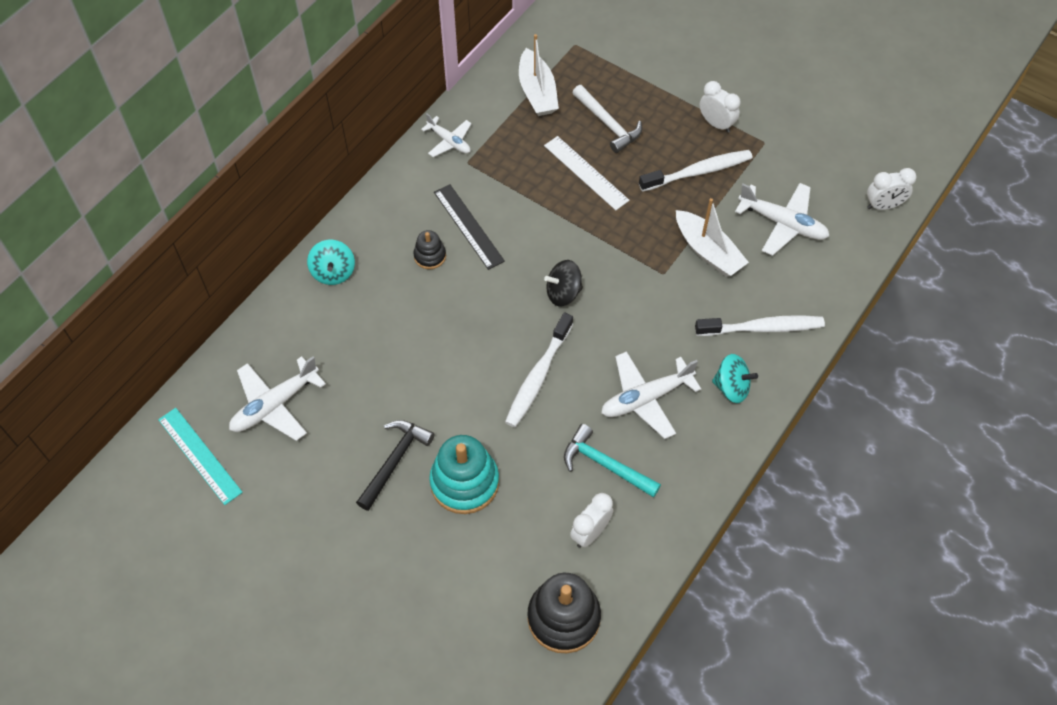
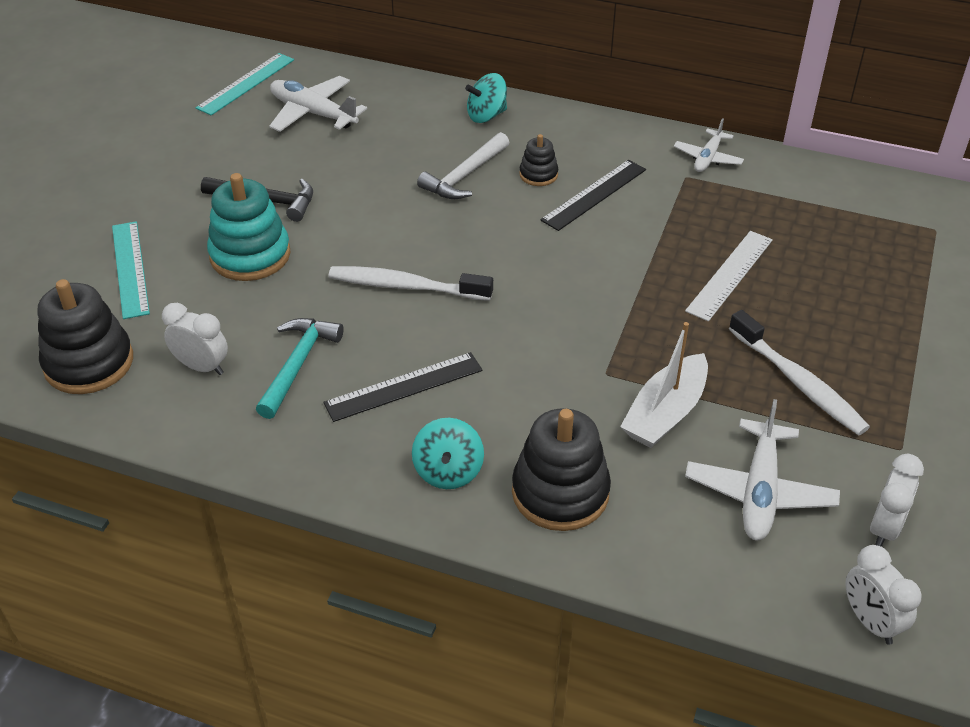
camera: 75 degrees right, 15 degrees down
white boat [519,34,559,116] -> none
black spinning top [544,260,583,306] -> none
white hammer [572,85,642,153] -> white hammer moved to [417,132,509,199]
white plane [601,351,701,439] -> black ruler [323,352,483,422]
white toothbrush [695,315,825,336] -> black stacking toy [512,408,611,531]
white clock [699,81,741,133] -> white clock moved to [870,454,924,547]
none -> turquoise ruler [112,221,150,319]

